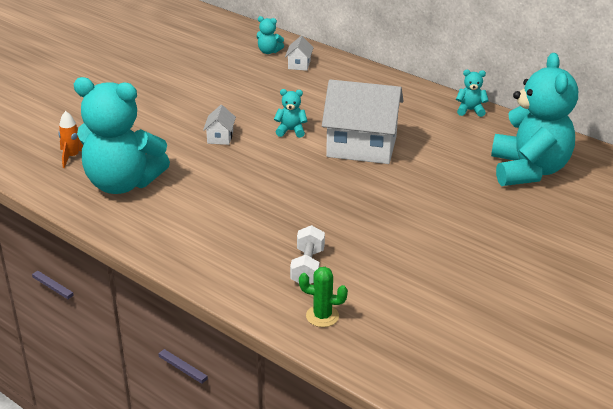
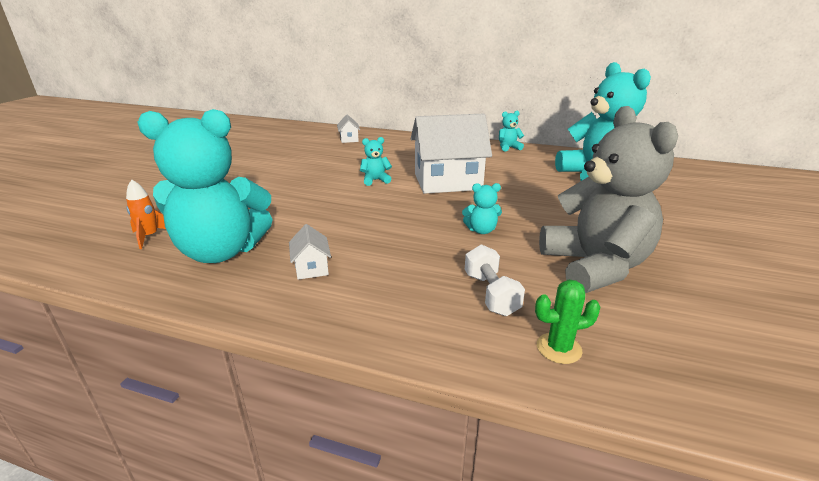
camera: 20 degrees left, 5 degrees down
white house [203,105,236,145] -> white house moved to [289,224,331,280]
turquoise teddy bear [257,16,284,54] -> turquoise teddy bear moved to [462,183,502,234]
none -> grey teddy bear [539,106,678,293]

